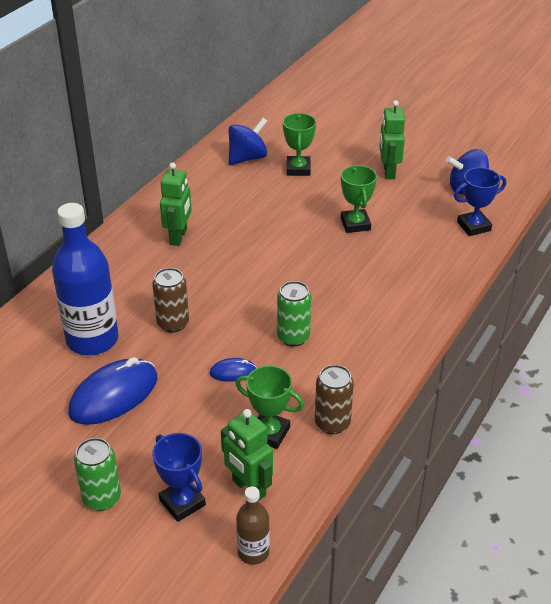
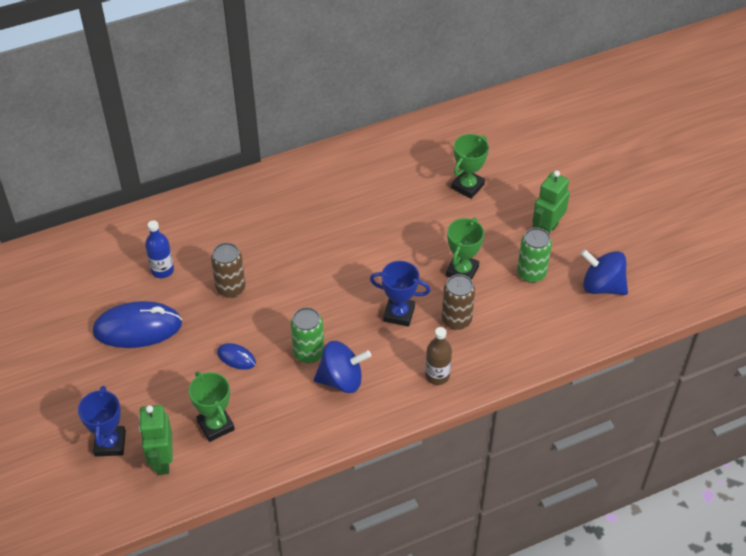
camera: 35 degrees right, 10 degrees up
blue bottle [52,203,119,355] -> blue bottle [145,220,174,278], size x0.49
green can [74,438,121,511] -> green can moved to [517,228,552,283]
green robot [160,162,192,246] -> none
blue spinning top [228,118,267,165] -> blue spinning top moved to [314,341,371,393]
brown bottle [236,486,270,565] -> brown bottle moved to [425,327,452,385]
brown can [315,365,354,434] -> brown can moved to [442,274,475,330]
blue trophy [454,167,506,236] -> blue trophy moved to [370,261,430,327]

